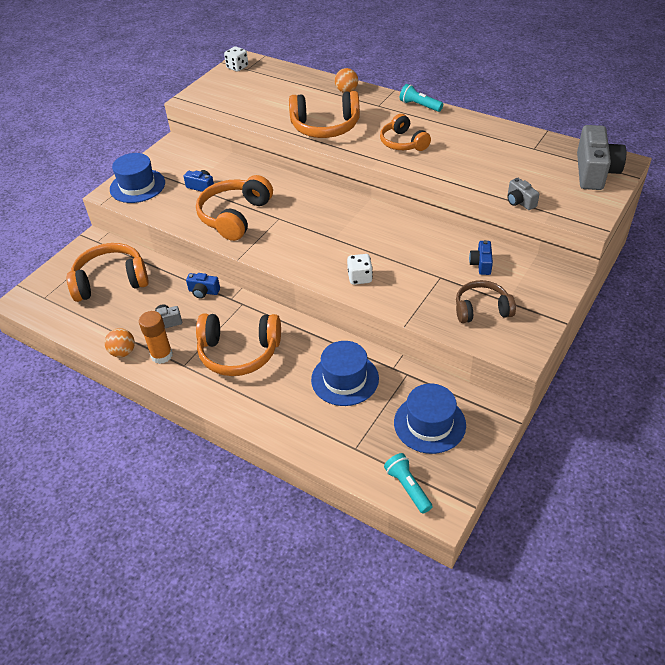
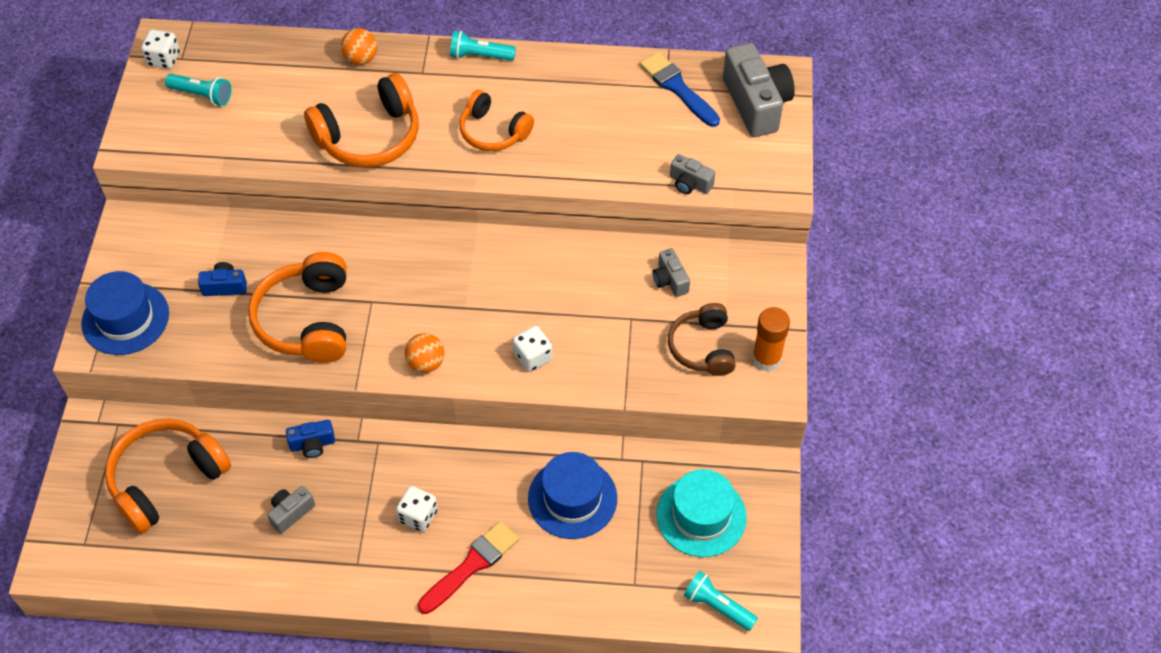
camera: 30 degrees left, 10 degrees up
orange ball [105,328,135,357] -> orange ball moved to [405,333,445,373]
orange glue stick [139,311,173,364] -> orange glue stick moved to [752,307,790,371]
orange headphones [196,314,281,376] -> white dice [396,486,438,532]
blue hat [394,383,466,454] -> turquoise hat [656,469,747,557]
brown headphones [456,280,516,323] -> brown headphones turned 60 degrees counterclockwise [668,303,736,376]
blue camera [469,240,493,275] -> grey camera [653,248,690,297]
none -> turquoise flashlight [165,74,231,106]
none -> red brush [418,521,519,614]
none -> blue brush [640,52,720,127]

